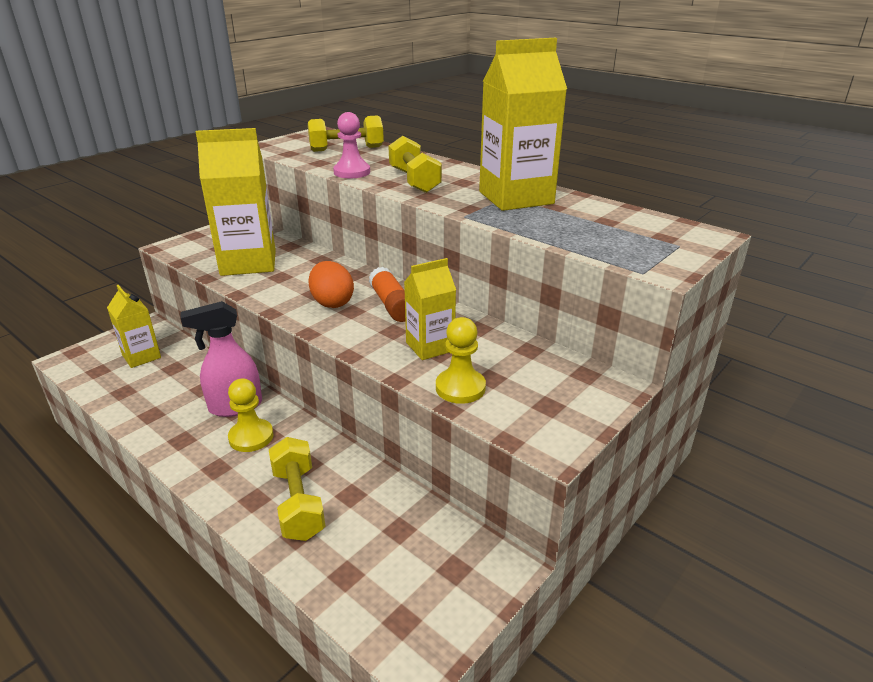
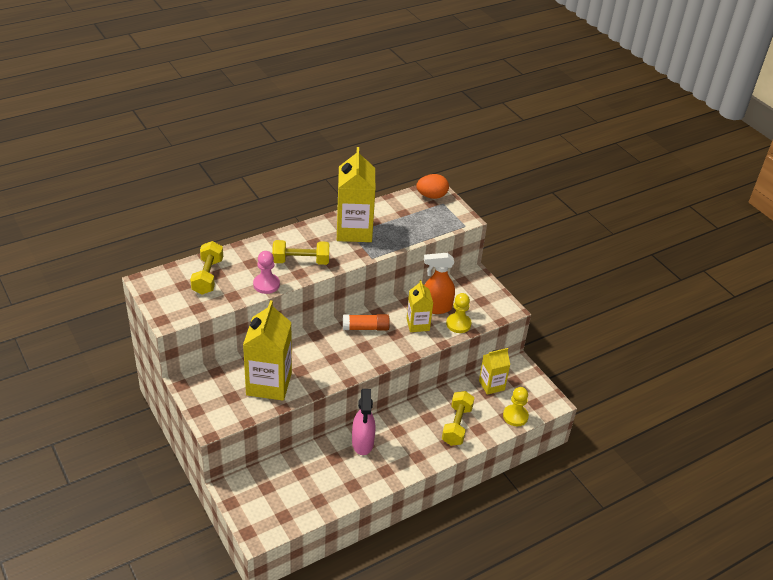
camera: 75 degrees left, 10 degrees up
yellow carton [107,285,161,368] -> yellow carton moved to [479,348,510,395]
yellow pawn [228,379,274,452] -> yellow pawn moved to [503,387,529,426]
yellow dumbbell [269,437,325,541] -> yellow dumbbell turned 75 degrees counterclockwise [442,391,474,446]
orange egg [308,261,354,308] -> orange egg moved to [416,174,449,199]
none -> orange spray bottle [424,253,455,314]

